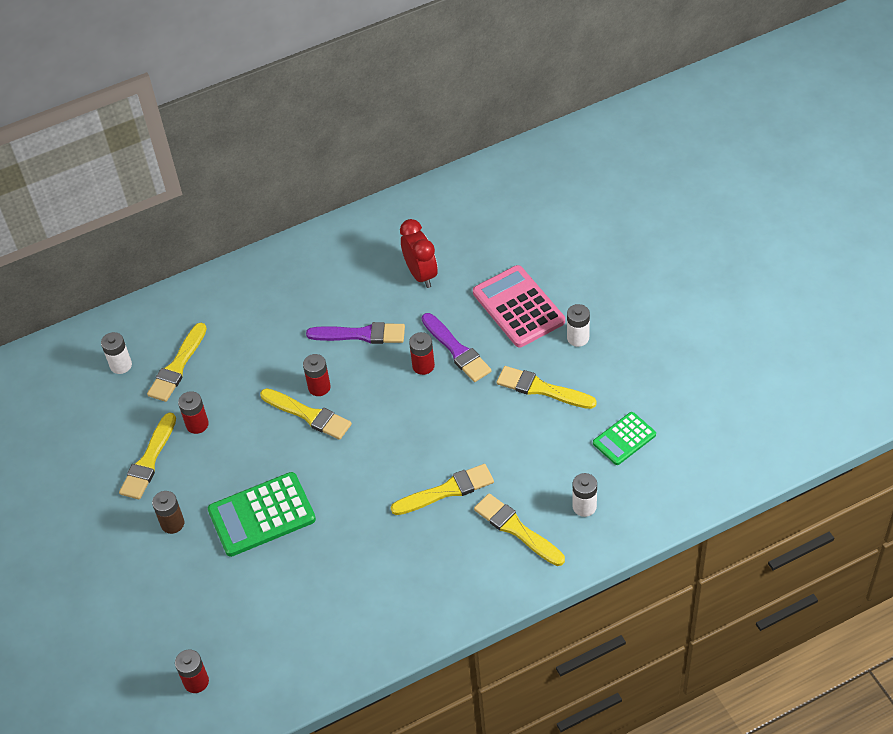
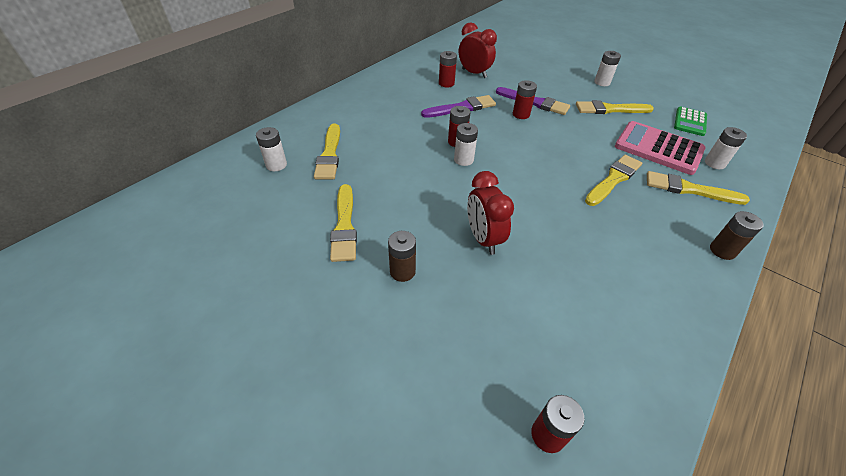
camera: 30 degrees left, 5 degrees down
red battery [178,391,209,434] -> red battery moved to [439,51,457,87]
green calculator [208,472,316,557] -> red clock [467,171,514,255]
yellow brush [260,388,352,440] -> white battery [454,123,478,166]
pink calculator [473,265,565,348] -> pink calculator moved to [615,121,705,175]
none -> brown battery [710,211,764,260]

